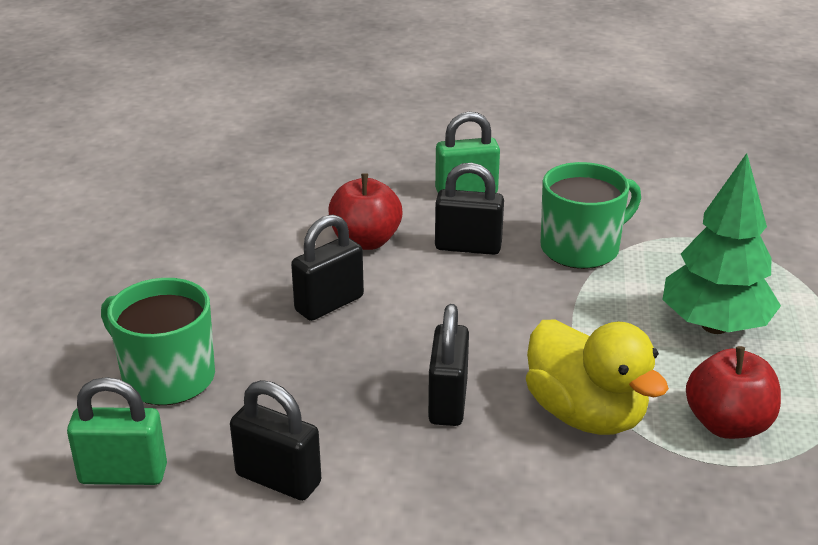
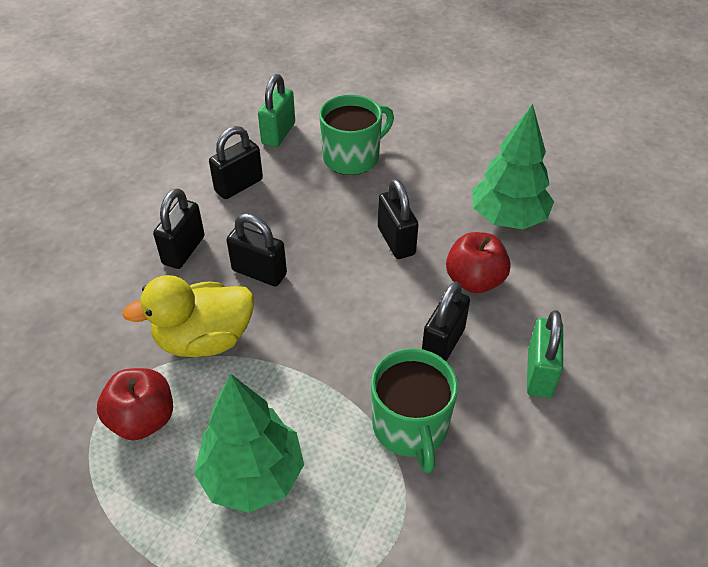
camera: 110 degrees right, 15 degrees up
none -> black padlock [153,188,204,269]
none -> green tree [472,104,554,229]

